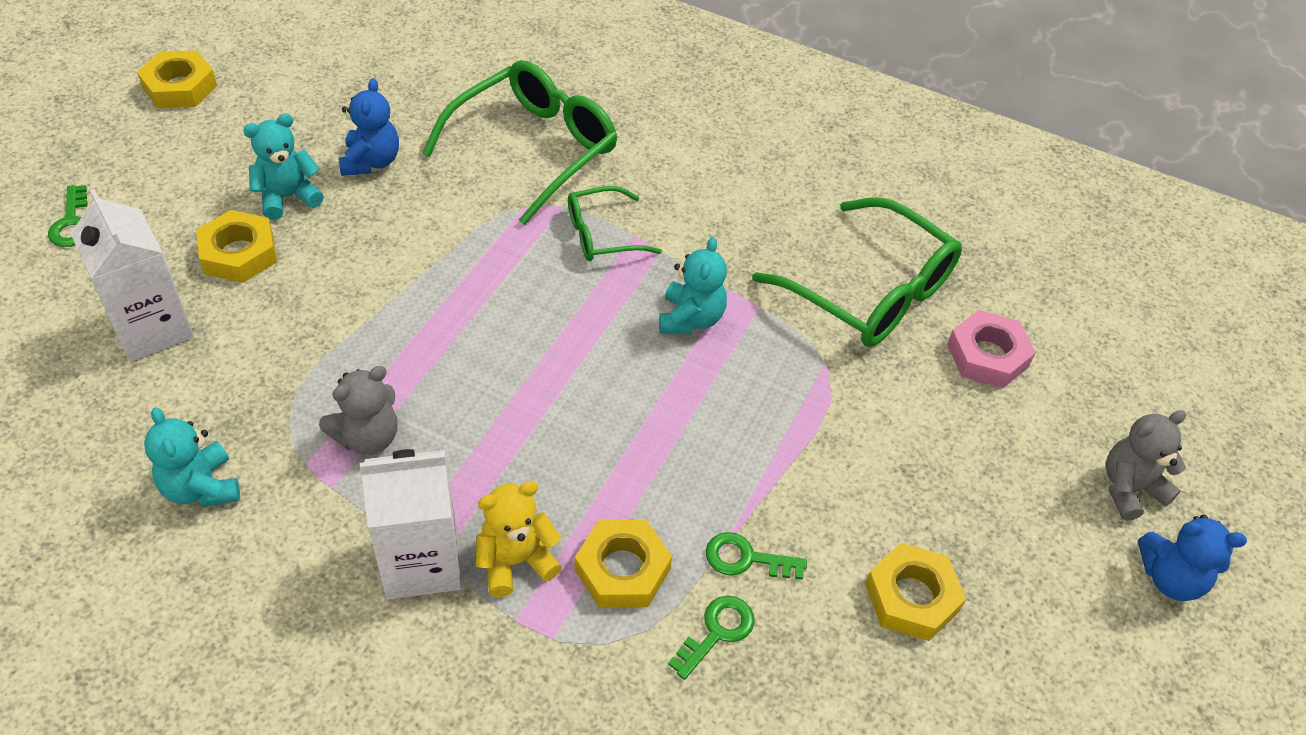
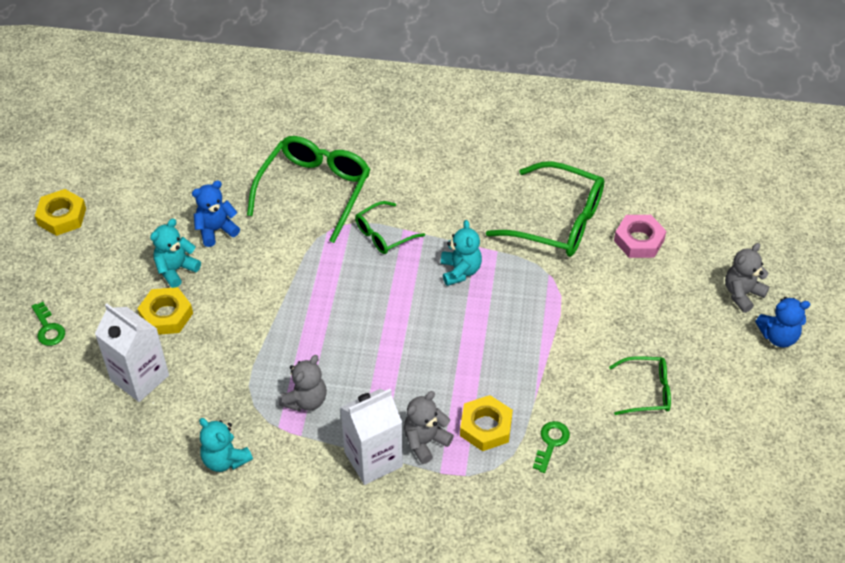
camera: 15 degrees left, 0 degrees up
blue teddy bear [339,78,399,176] -> blue teddy bear turned 105 degrees counterclockwise [192,180,240,247]
yellow teddy bear [476,481,562,597] -> grey teddy bear [404,391,454,464]
green key [706,532,807,580] -> none
yellow nut [865,543,966,641] -> green glasses [609,356,671,415]

